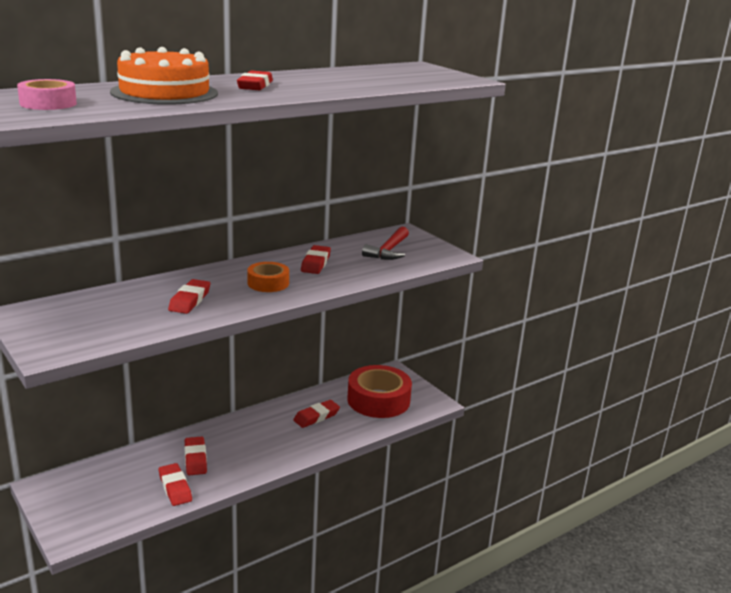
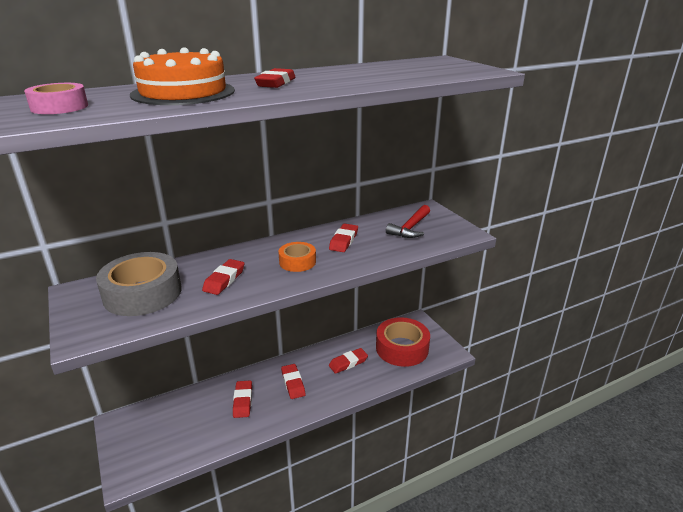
camera: 10 degrees right, 5 degrees up
red eraser [159,463,192,506] -> red eraser moved to [281,364,306,399]
none -> grey tape [96,252,182,316]

